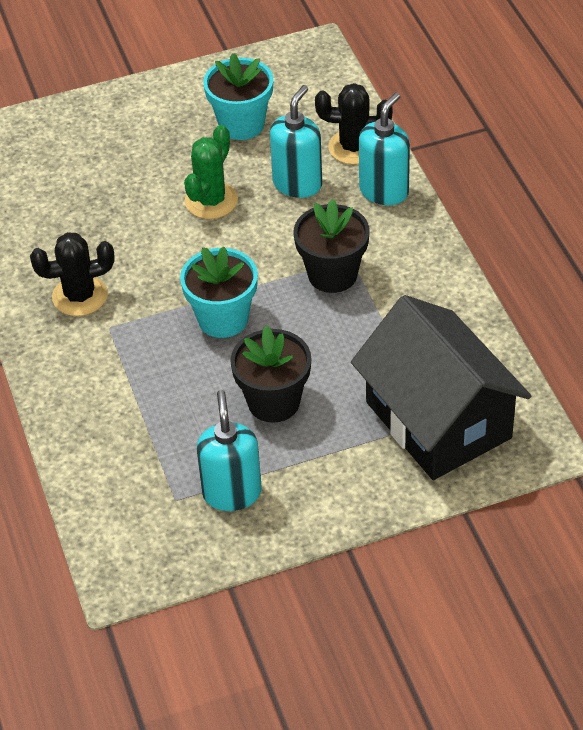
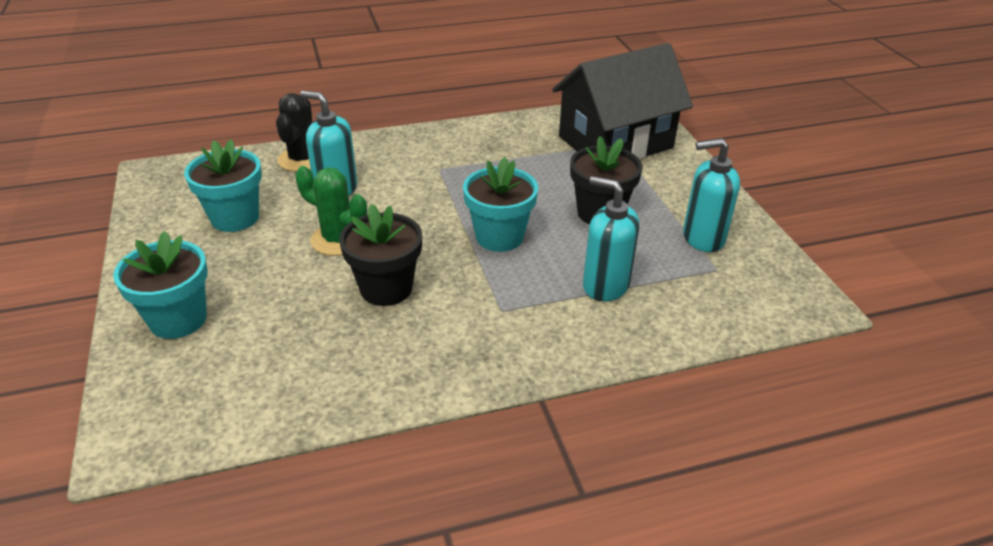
camera: 90 degrees left, 10 degrees down
black cactus [30,232,115,316] -> none
black flower pot [294,199,370,293] -> black flower pot moved to [339,204,422,306]
turquoise soap dispenser [359,92,410,205] -> turquoise soap dispenser moved to [583,176,639,301]
none -> turquoise flower pot [113,231,208,339]

